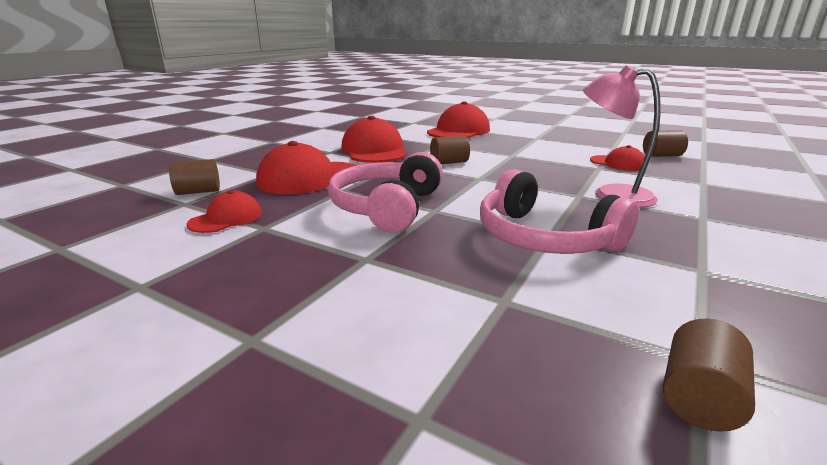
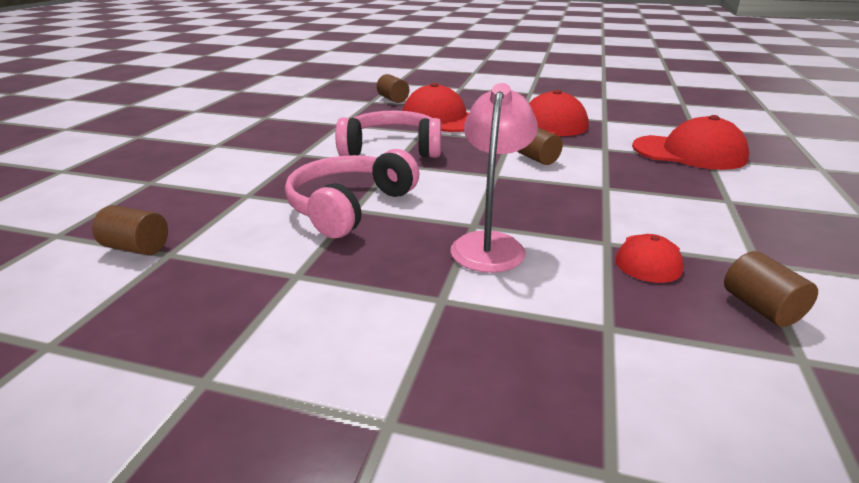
camera: 75 degrees right, 5 degrees up
red cap [187,190,262,233] -> none

